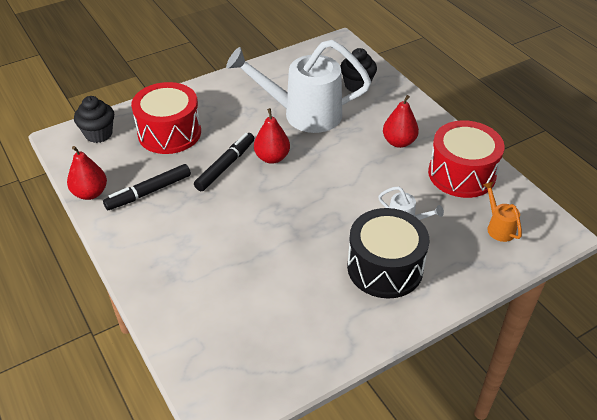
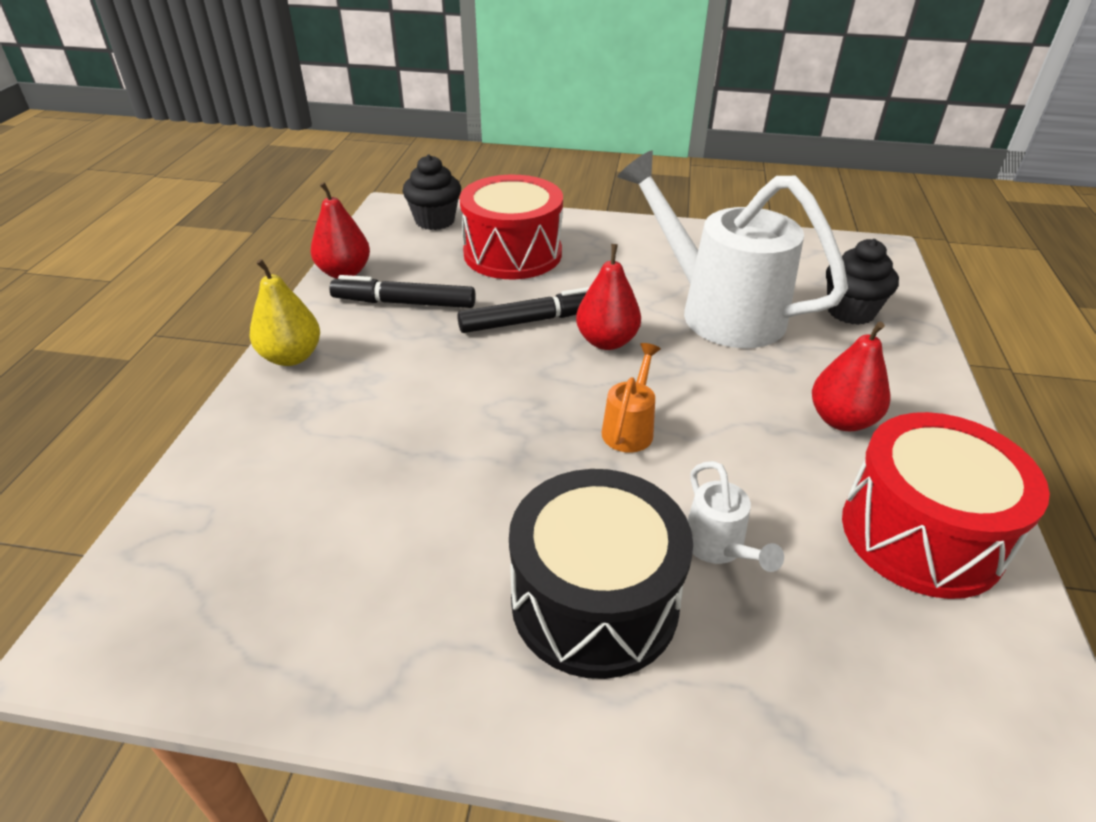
camera: 40 degrees right, 5 degrees down
orange watering can [483,182,522,242] -> orange watering can moved to [602,343,661,453]
none -> yellow pear [250,259,320,366]

